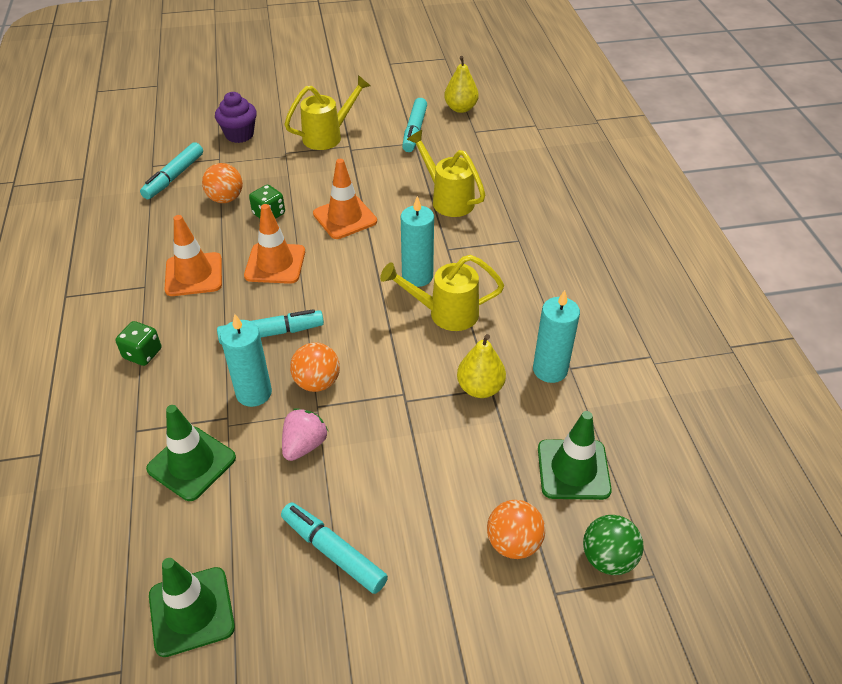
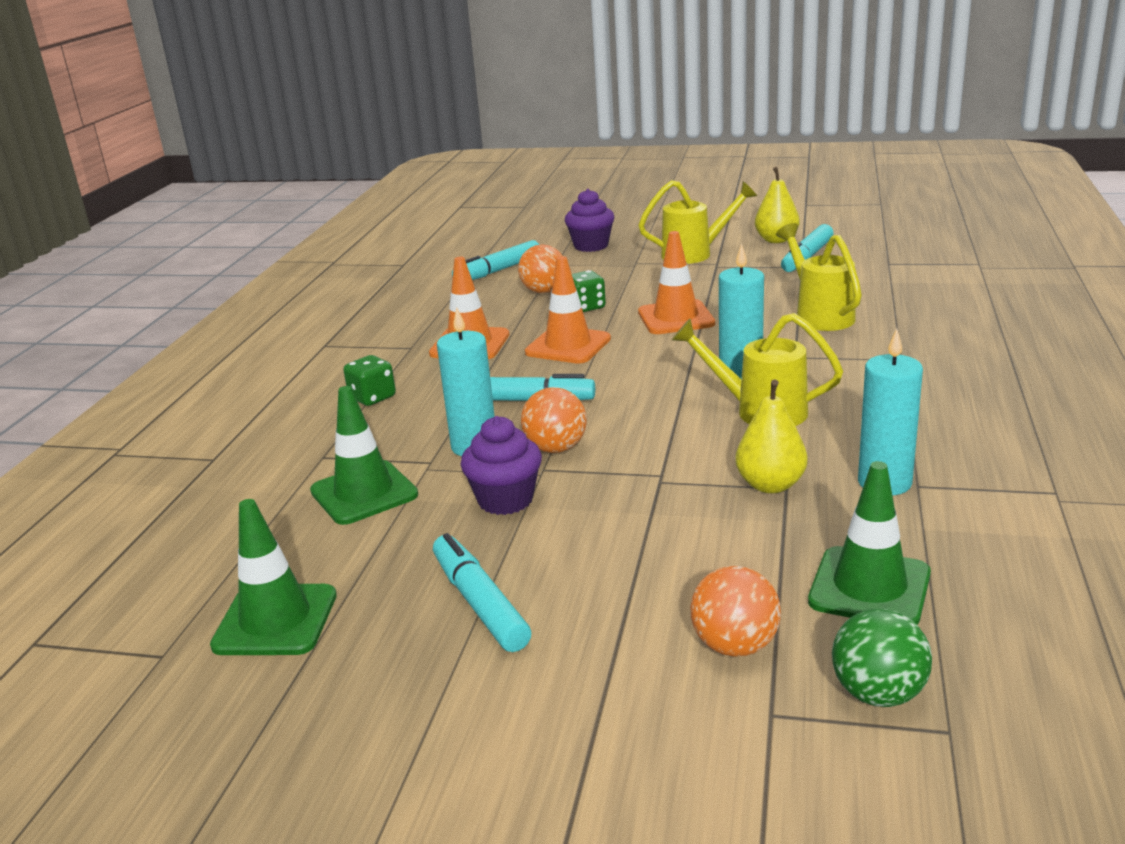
camera: 25 degrees right, 20 degrees down
pink strawberry [282,408,328,461] -> purple cupcake [461,416,542,515]
yellow pear [444,56,479,113] -> yellow pear moved to [755,167,800,243]

